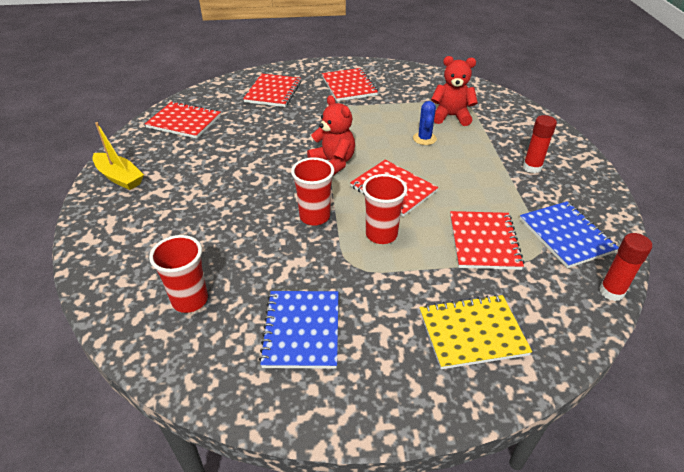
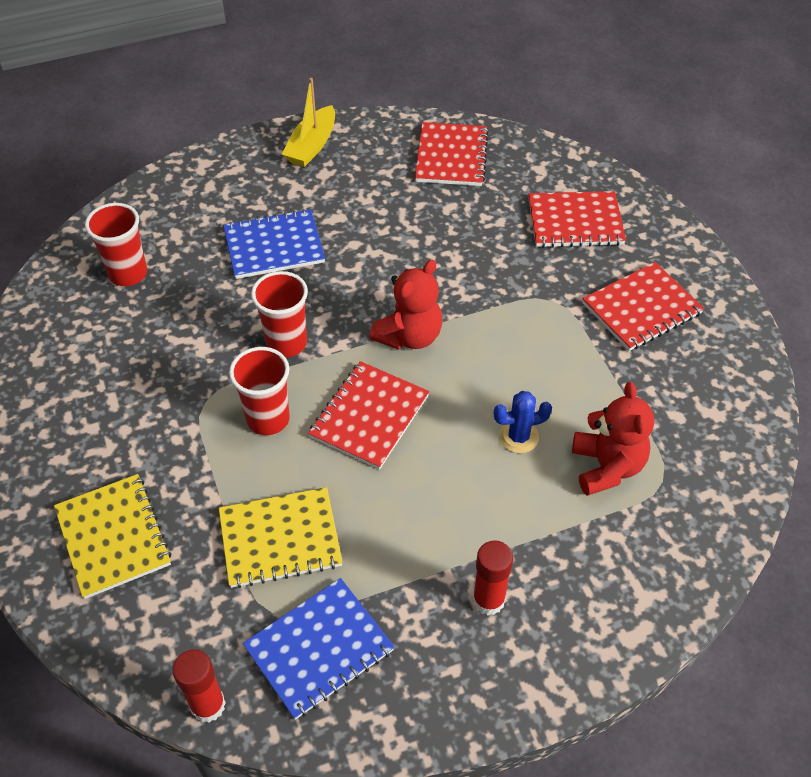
camera: 75 degrees right, 10 degrees up
blue notebook [259,291,339,369] -> blue notebook moved to [223,209,325,279]
red notebook [450,211,524,270] -> yellow notebook [219,487,343,588]

